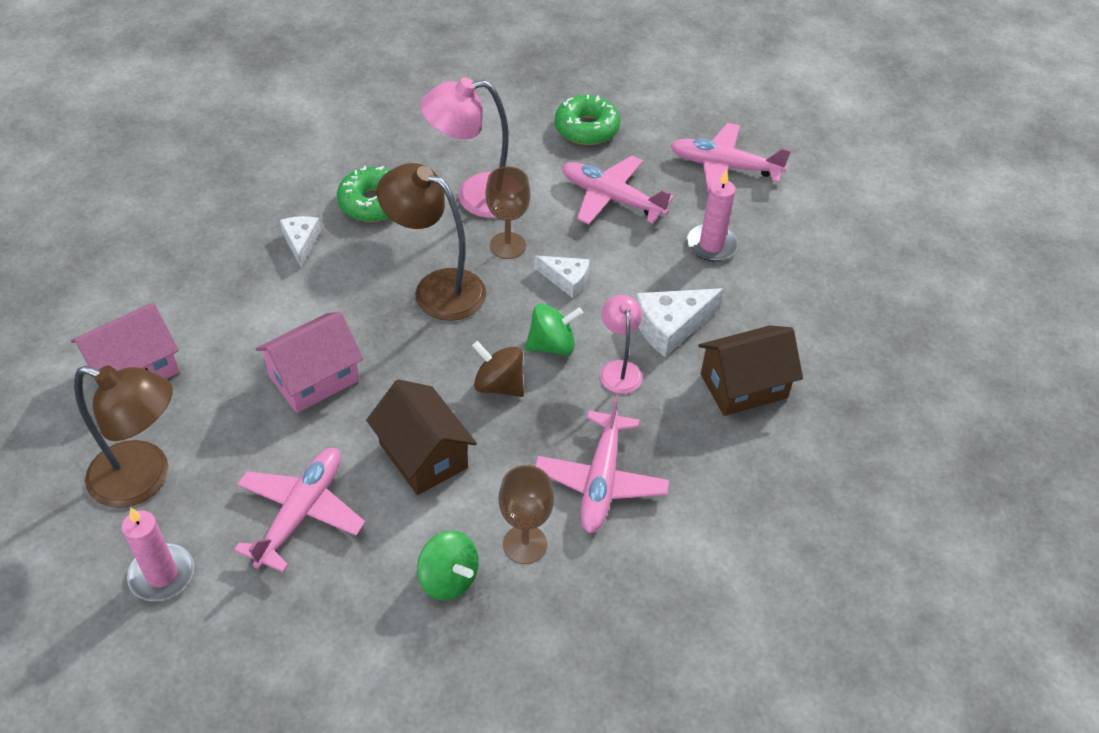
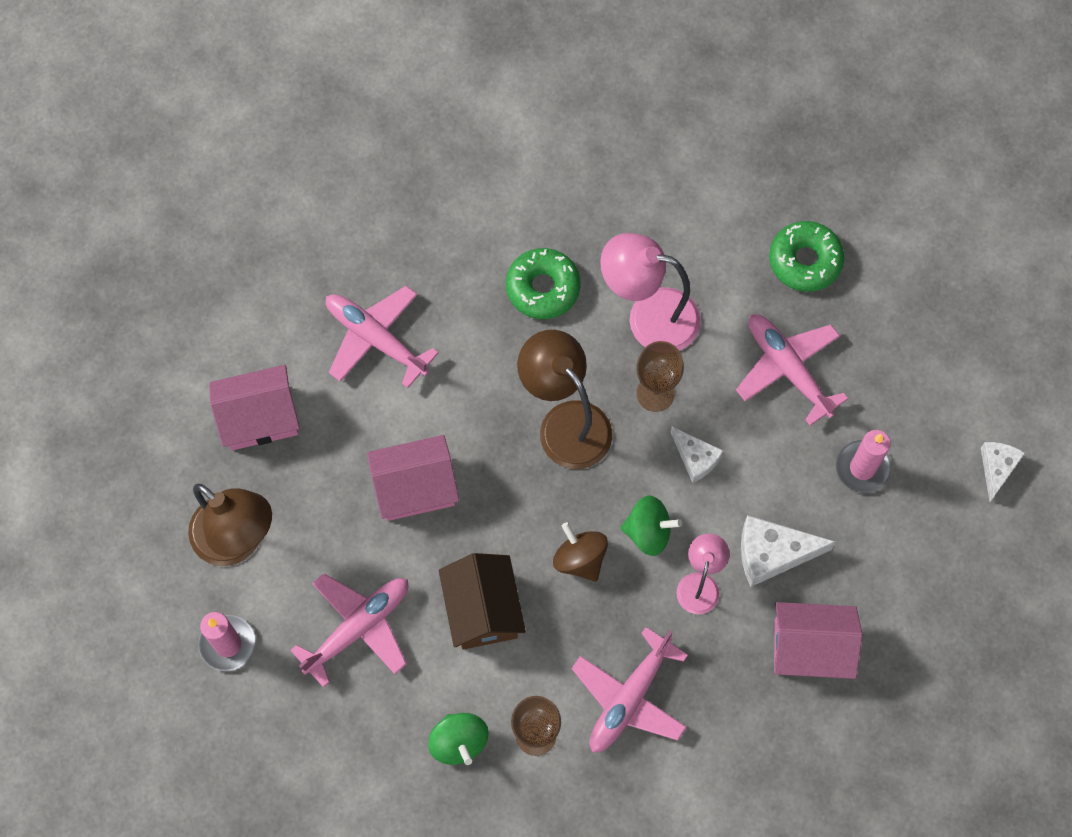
camera: 25 degrees right, 20 degrees up
white cheese [280,216,321,267] -> white cheese moved to [981,442,1025,502]
pink plane [670,123,791,192] -> pink plane moved to [326,286,439,388]
brown house [698,325,803,416] -> pink house [774,602,862,679]

